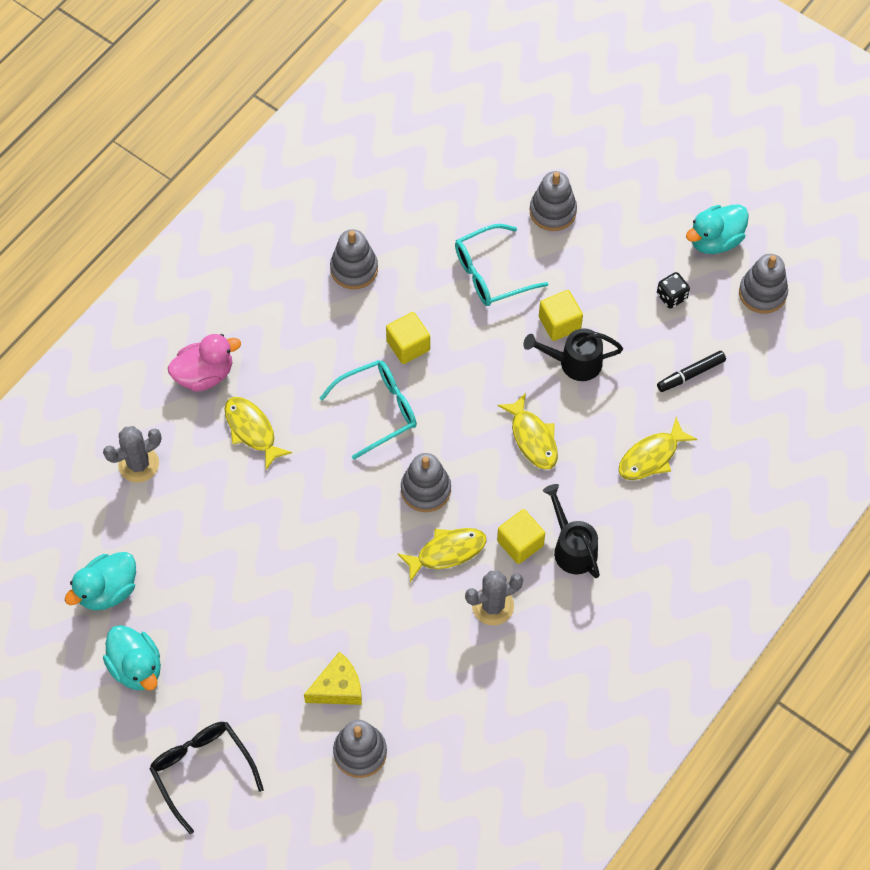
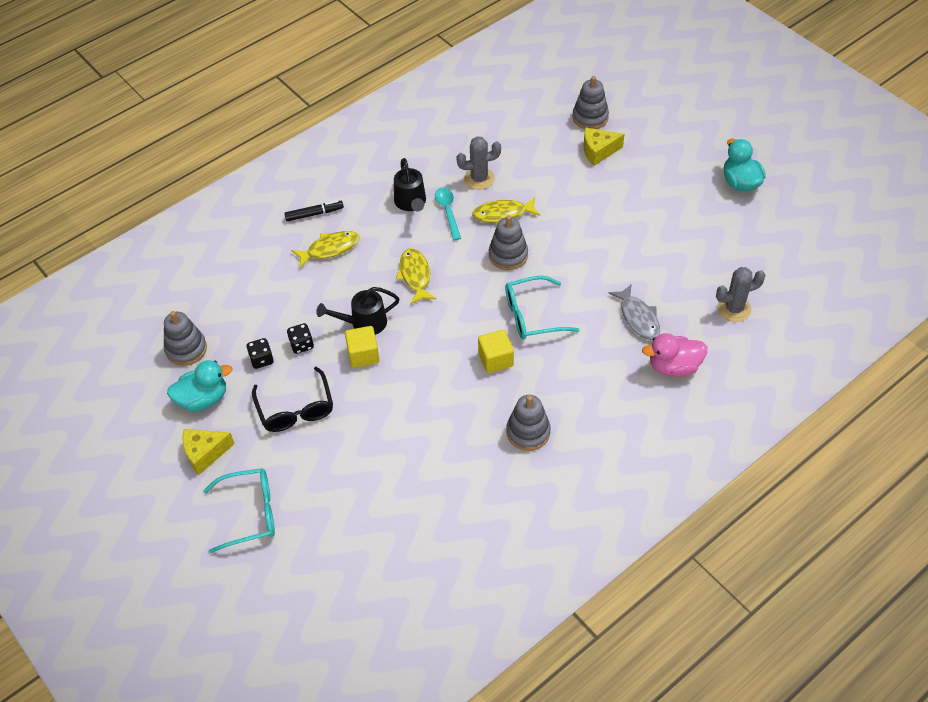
camera: 165 degrees left, 10 degrees down
turquoise duck [65,552,136,611] -> none
black glasses [149,722,264,834] -> black glasses moved to [252,367,333,432]
yellow fish [224,397,292,470] -> grey fish [608,284,660,340]
turquoise glasses [455,224,548,306] -> turquoise glasses moved to [203,468,275,553]
yellow cube [497,509,545,564] -> turquoise spoon [435,187,461,240]
black watering can [523,328,623,381] -> black watering can turned 150 degrees clockwise [316,287,399,335]
grey stacking toy [530,171,577,231] -> none
black marker [657,351,726,392] -> black marker moved to [284,200,344,222]
none -> yellow cheese [182,429,234,475]
none -> black dice [287,323,314,354]

